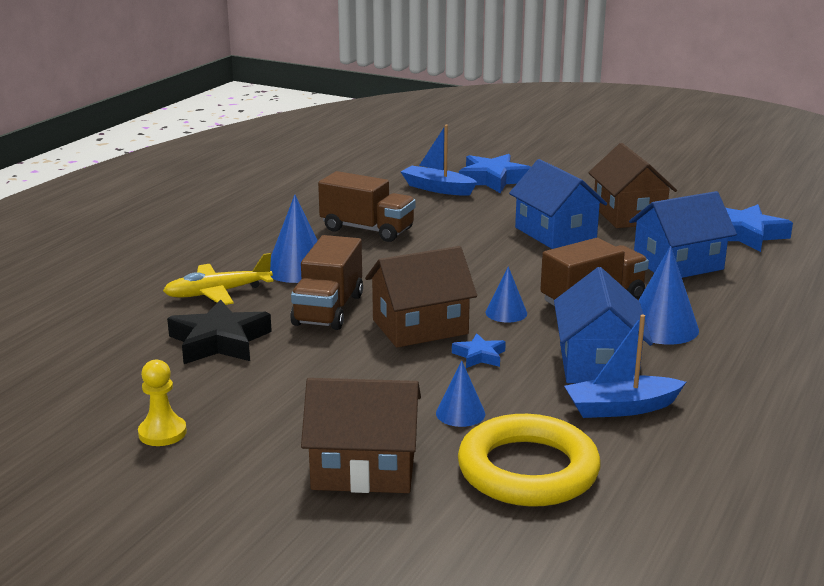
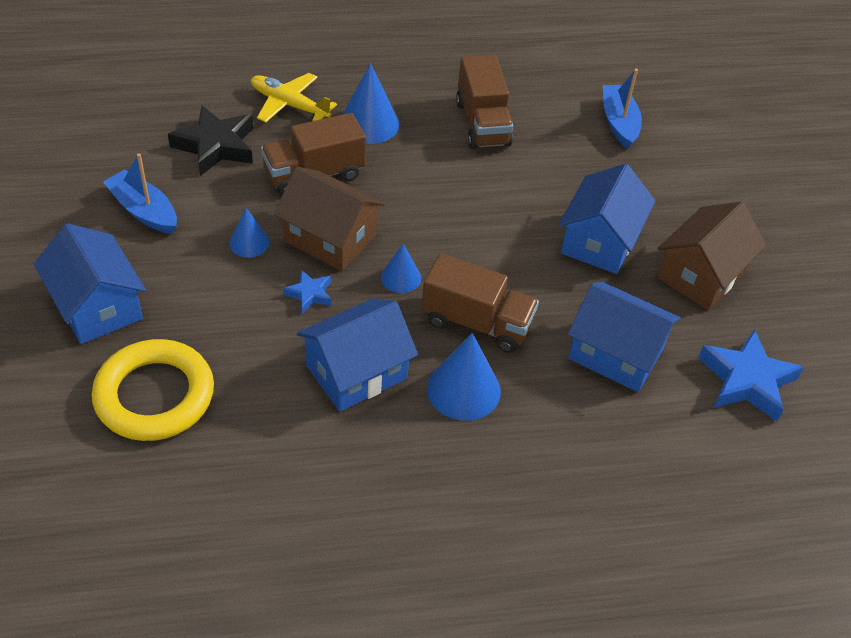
camera: 50 degrees right, 25 degrees up
yellow pawn [138,360,187,446] -> none
brown house [301,378,421,493] -> blue house [34,223,146,344]
blue cone [436,361,485,427] -> blue cone moved to [229,208,270,257]
blue star [459,154,531,193] -> none
blue boat [564,314,686,418] -> blue boat moved to [103,154,177,234]

